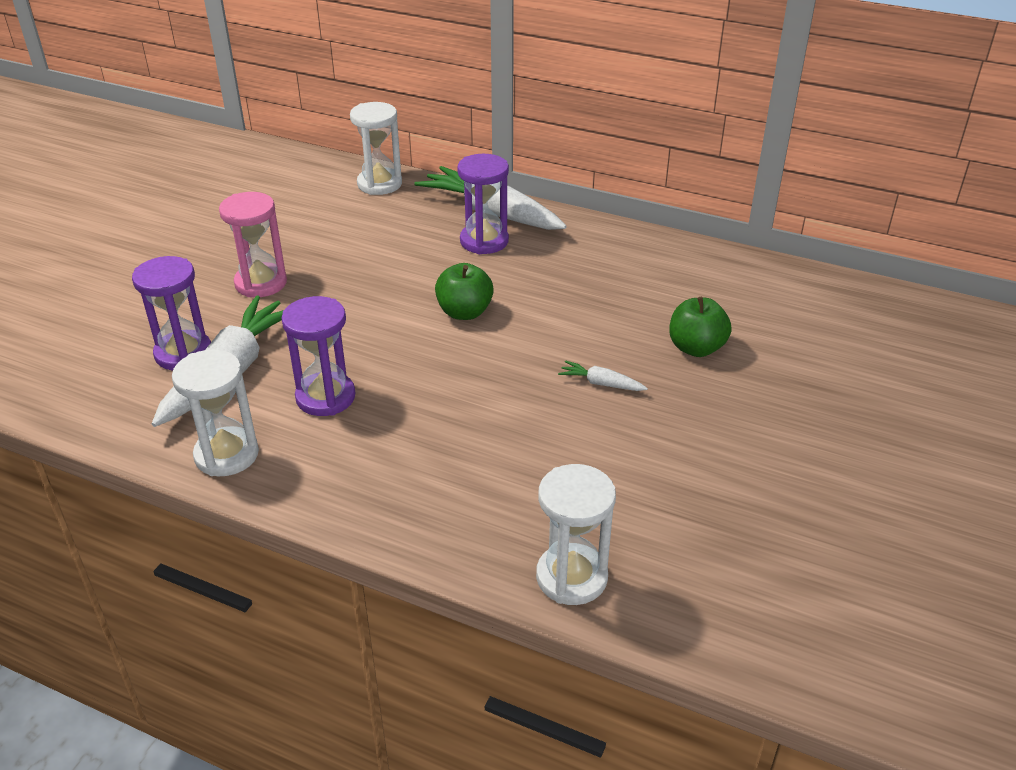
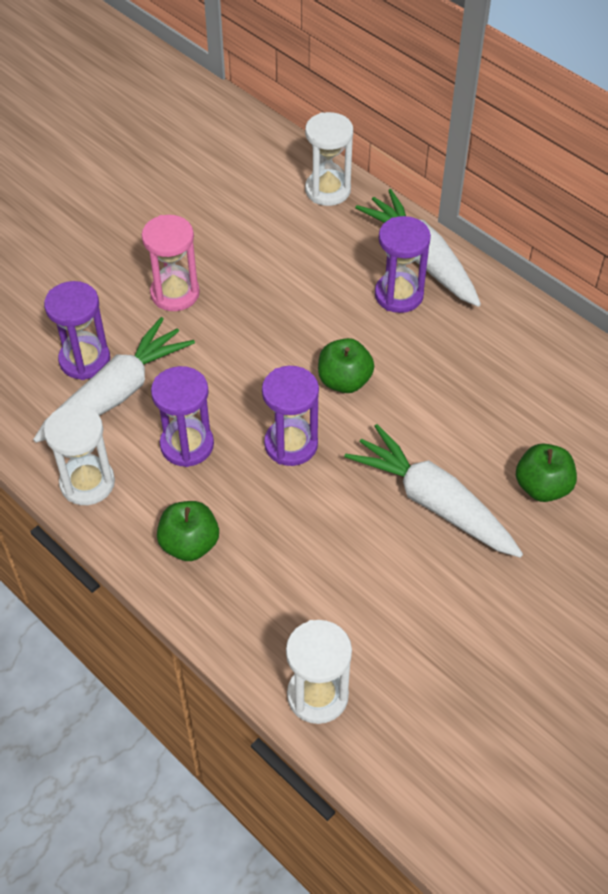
camera: 20 degrees right, 15 degrees up
white carrot [558,360,648,391] -> white carrot [344,424,523,558], size x2.37
none -> green apple [157,501,219,561]
none -> purple hourglass [262,366,319,466]

